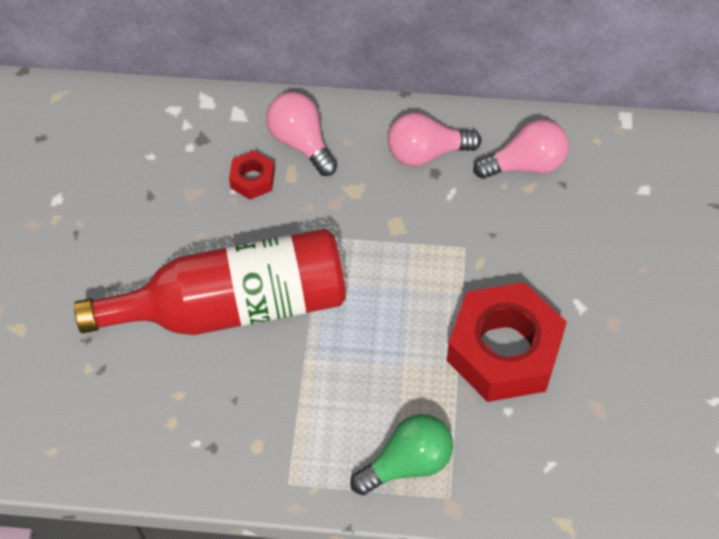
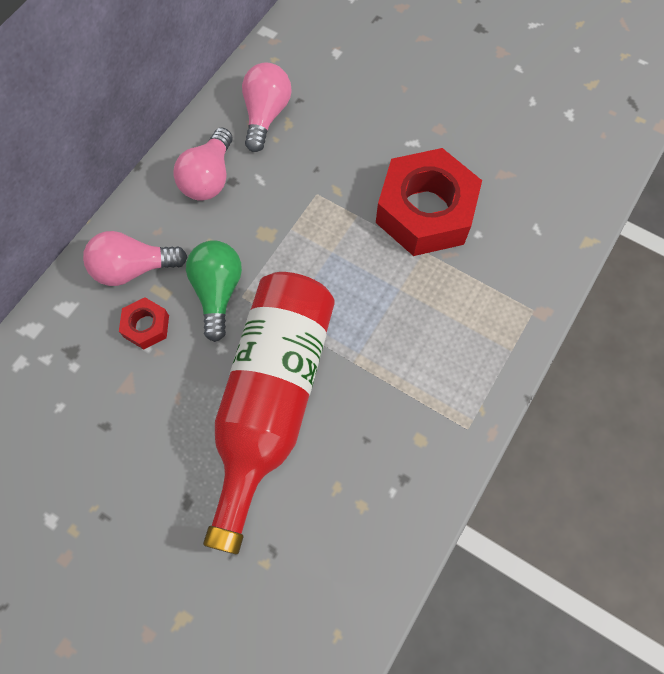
camera: 65 degrees left, 10 degrees up
green light bulb [350,414,453,495] -> green light bulb moved to [186,240,242,342]

